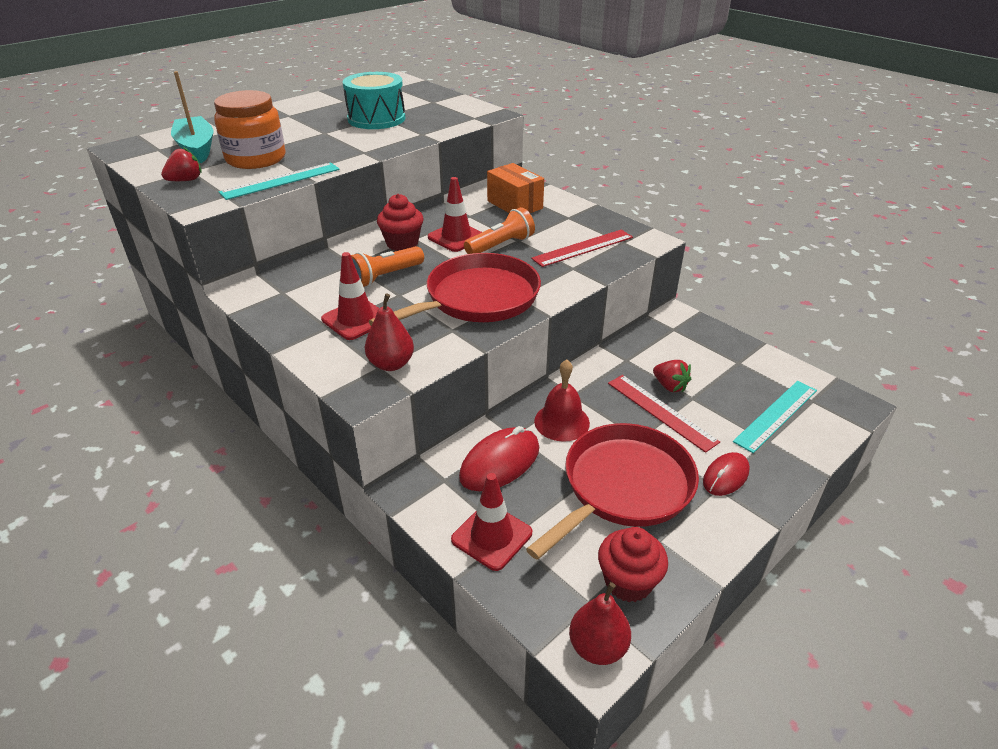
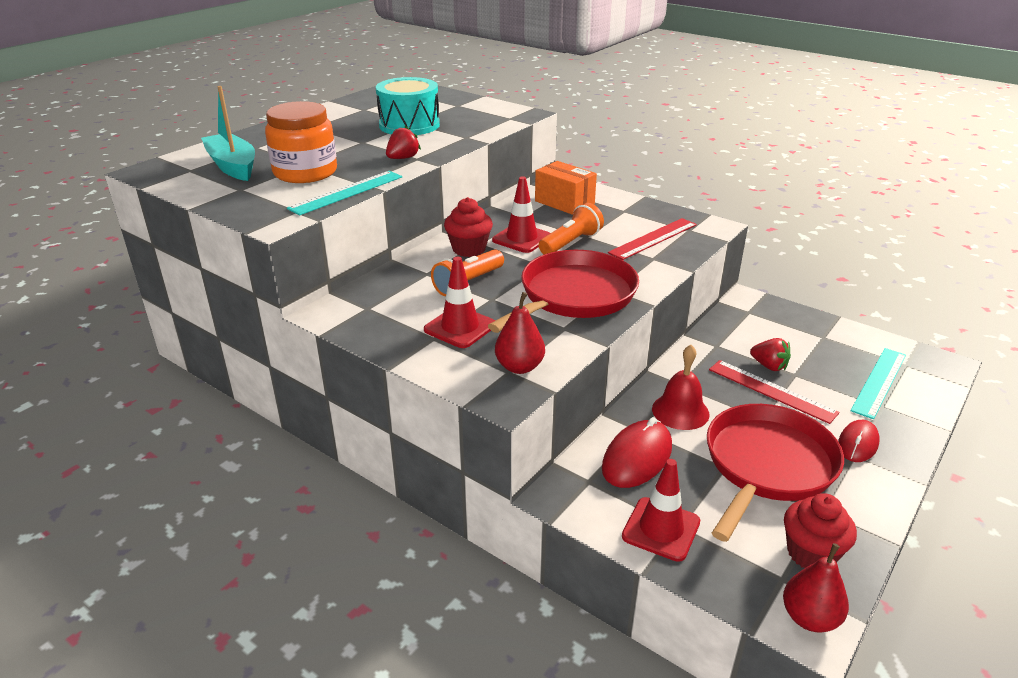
camera: 10 degrees left, 5 degrees down
red strawberry [161,147,202,181] -> red strawberry moved to [386,126,421,159]

